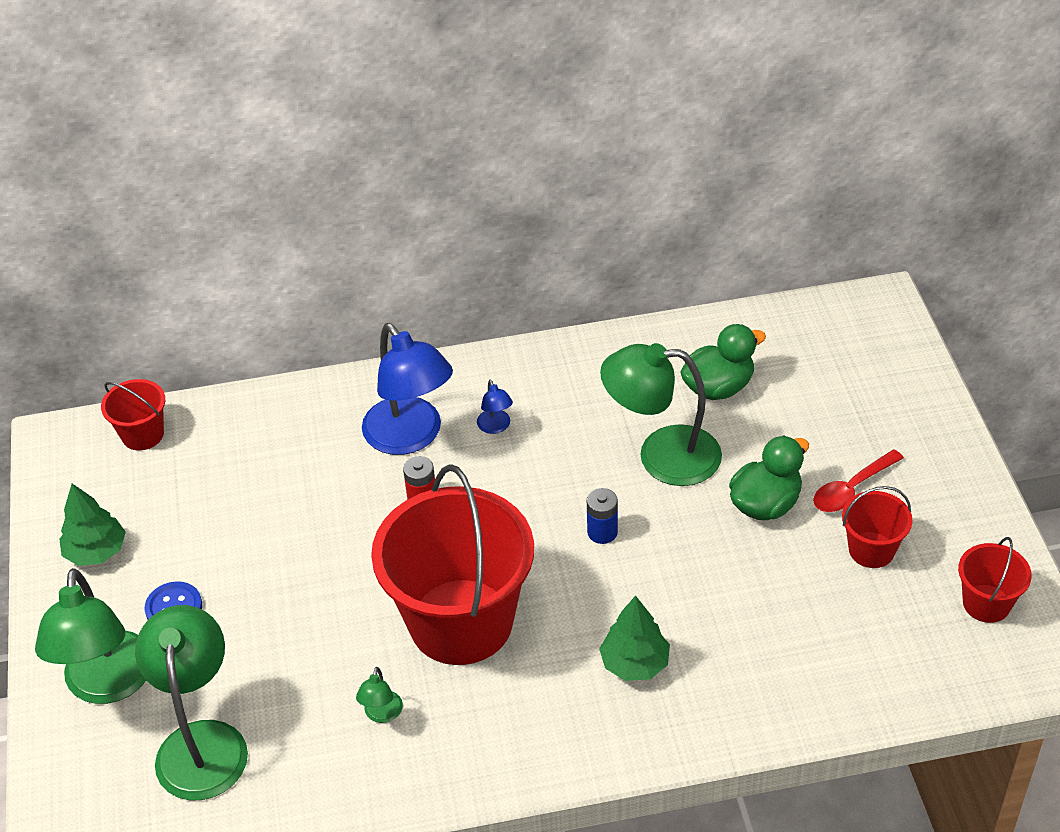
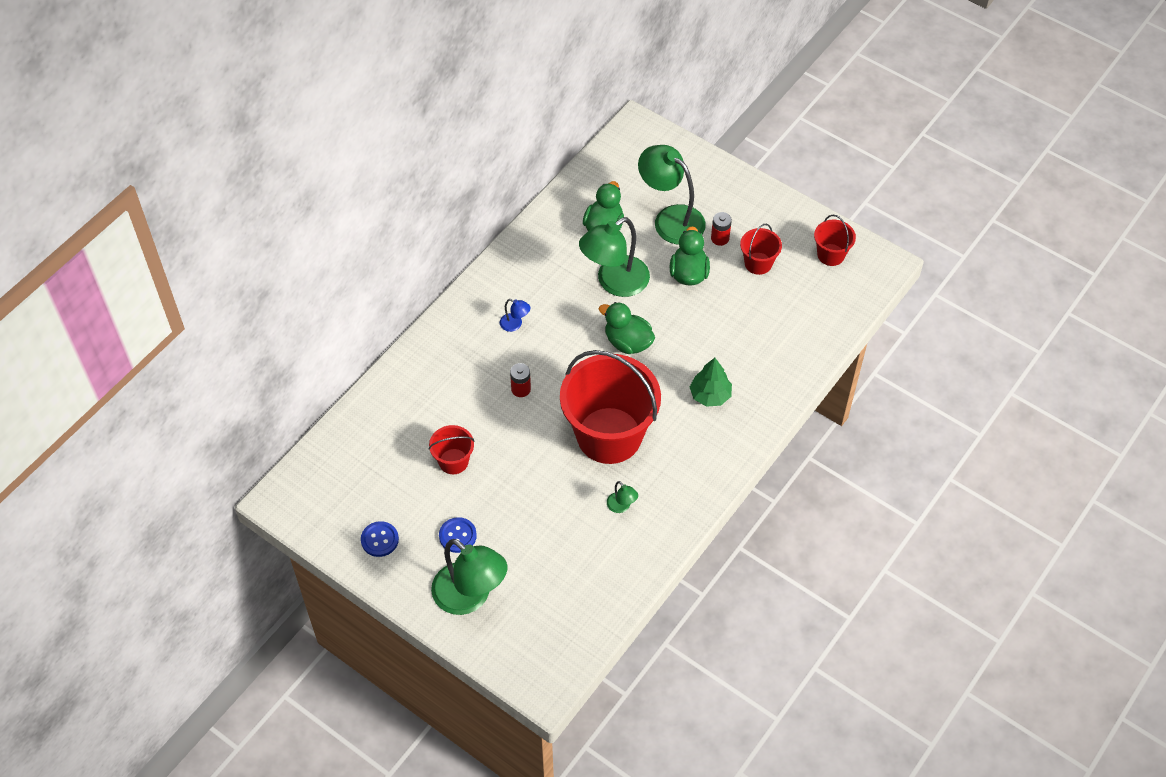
camera: 45 degrees left, 10 degrees up
green tree [59,484,126,566] -> blue button [361,521,399,557]
red bucket [101,379,165,450] -> red bucket moved to [429,425,475,474]
green lamp [135,605,248,800] -> green lamp moved to [638,145,706,245]
blue lamp [362,323,453,455] -> none
blue battery [587,488,618,544] -> green duck [599,302,655,354]
red spoon [813,449,904,512] -> red battery [711,212,732,246]

